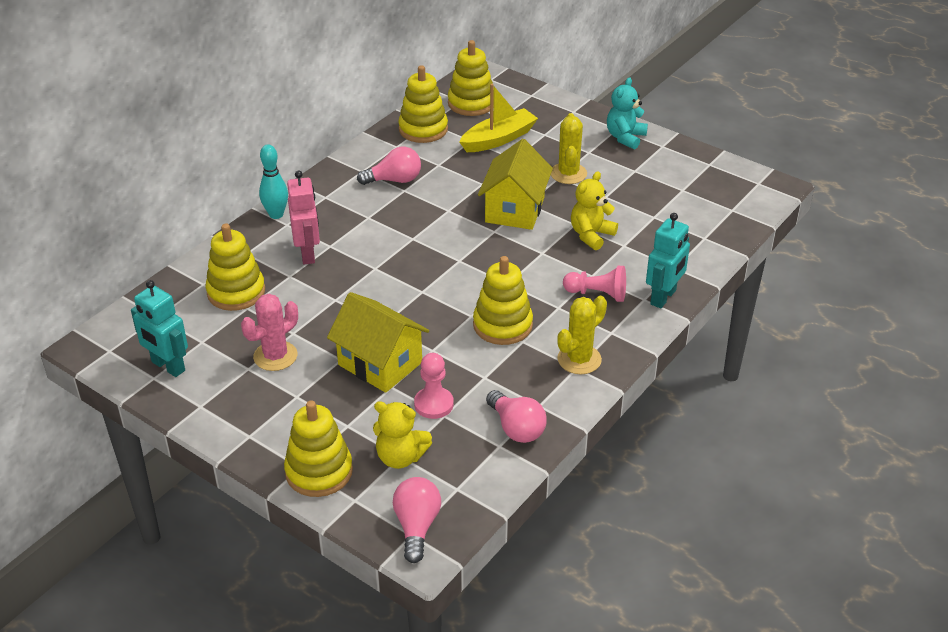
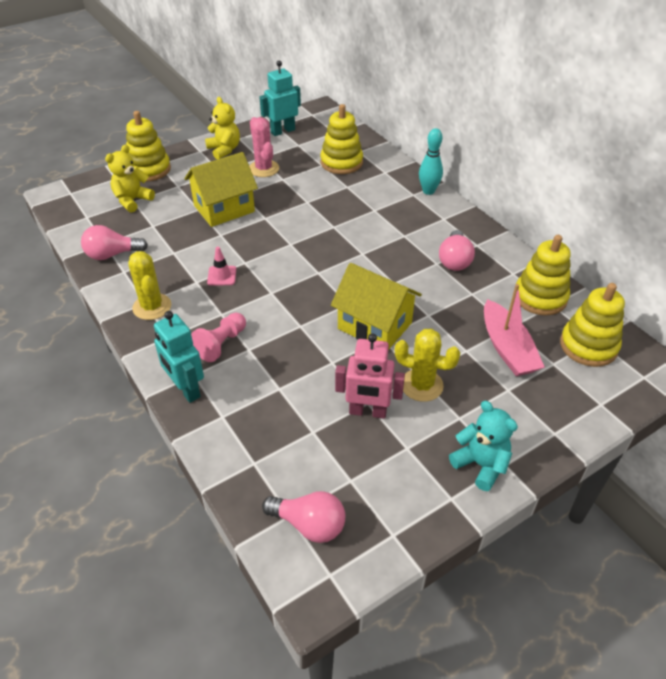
camera: 110 degrees right, 5 degrees up
pink robot [287,170,320,265] -> pink robot moved to [335,333,405,419]
pink light bulb [393,477,441,563] -> pink light bulb moved to [262,491,345,543]
pink pawn [414,353,454,419] -> none
yellow boat [459,84,538,152] -> pink boat [484,284,545,376]
yellow stacking toy [473,256,533,345] -> pink traffic cone [207,247,236,286]
yellow teddy bear [571,171,618,250] -> yellow teddy bear moved to [205,97,240,160]

